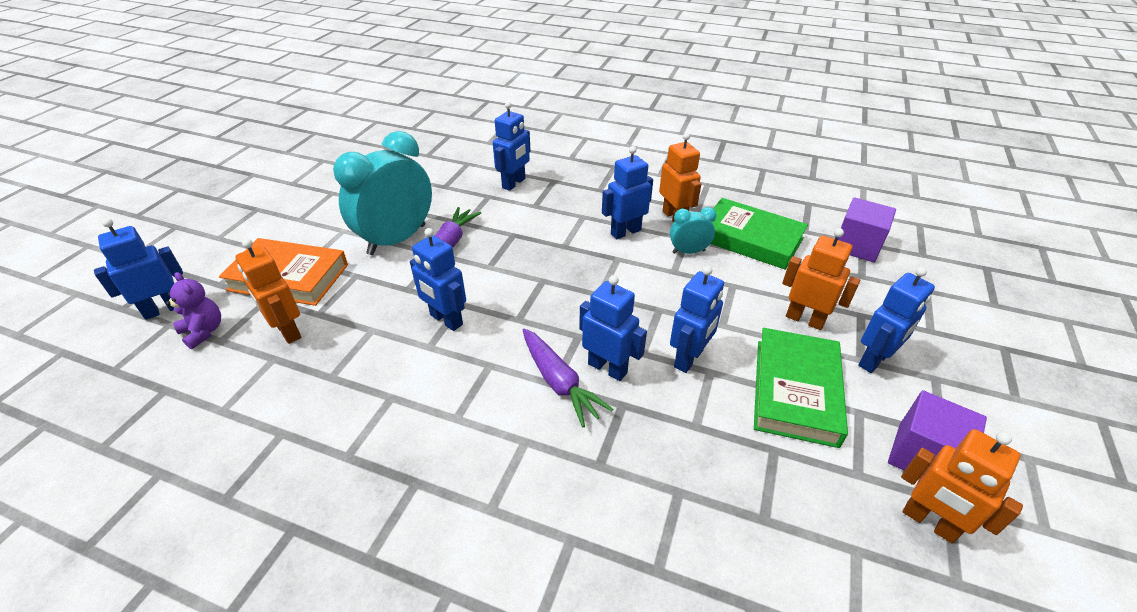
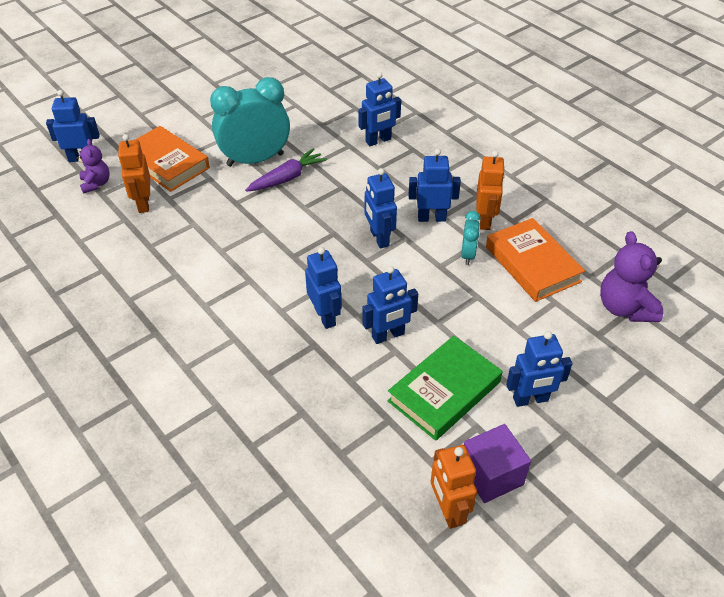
camera: 30 degrees right, 5 degrees up
blue robot [410,228,466,331] -> blue robot moved to [365,168,397,248]
purple carrot [523,328,613,427] -> none
turquoise clock [670,207,716,254] -> turquoise clock turned 75 degrees clockwise [461,211,481,265]
green book [711,198,808,270] -> orange book [486,218,585,302]
orange robot [782,228,860,330] -> none
purple cube [838,197,896,262] -> purple teddy bear [600,231,663,322]

